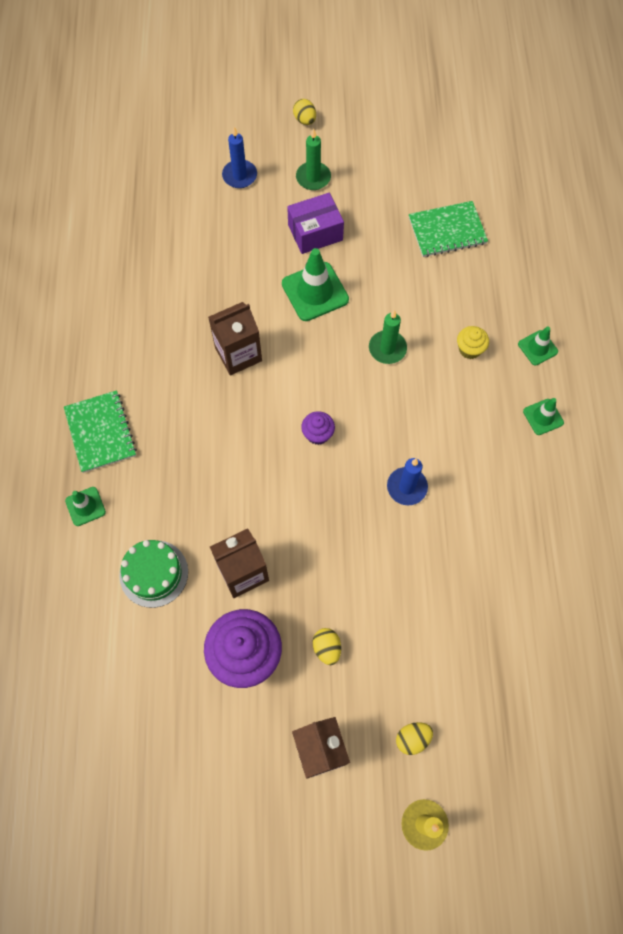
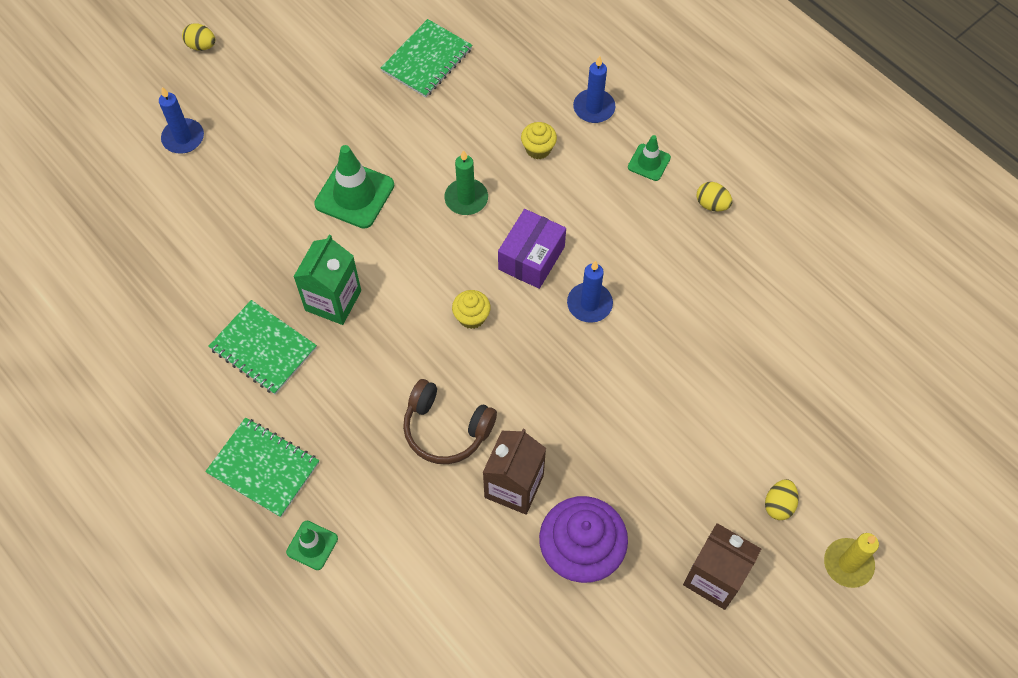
camera: 40 degrees left, 5 degrees down
green cake [119,540,188,608] -> none
brown carton [208,302,262,375] -> green carton [293,235,361,325]
purple box [287,193,344,254] -> purple box moved to [498,209,566,289]
green candle [296,128,331,190] -> none
purple cupcake [301,411,335,445] -> yellow cupcake [452,290,491,329]
yellow egg [313,628,341,665] -> yellow egg moved to [696,182,732,212]
green traffic cone [518,327,558,365] -> blue candle [573,56,615,123]
none -> green notebook [209,300,317,395]
none -> brown headphones [403,379,497,464]

